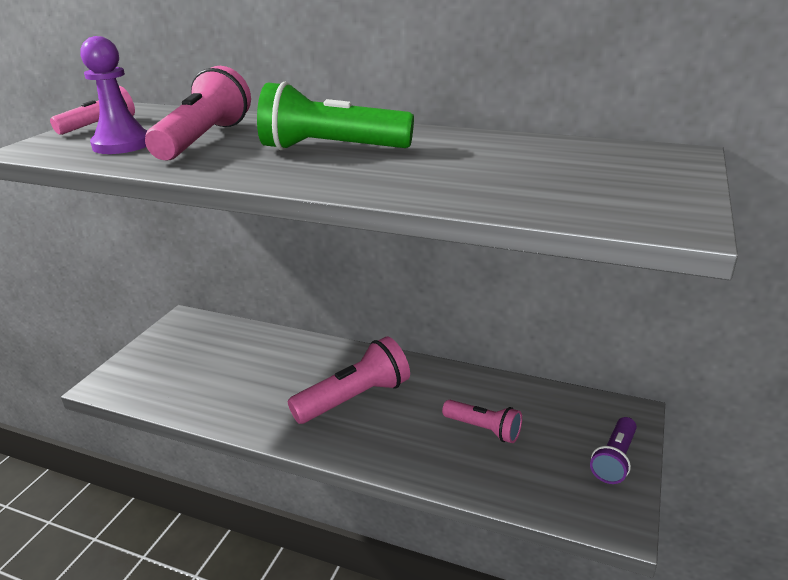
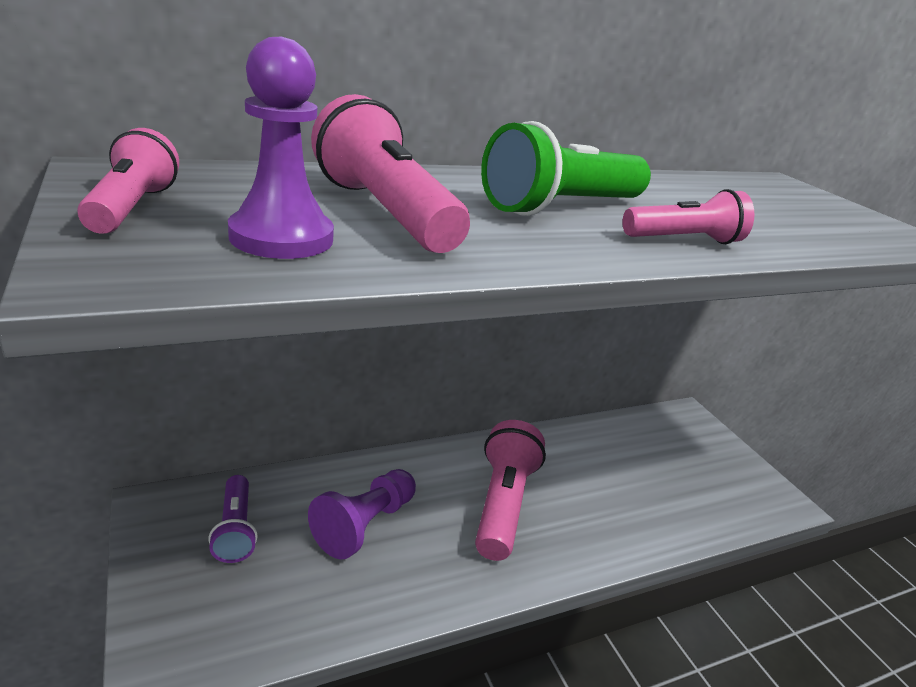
camera: 50 degrees left, 0 degrees up
pink flashlight [442,400,522,443] -> pink flashlight moved to [622,189,754,244]
purple flashlight [590,417,637,484] -> purple flashlight moved to [208,475,258,563]
none -> purple pawn [308,469,416,559]

